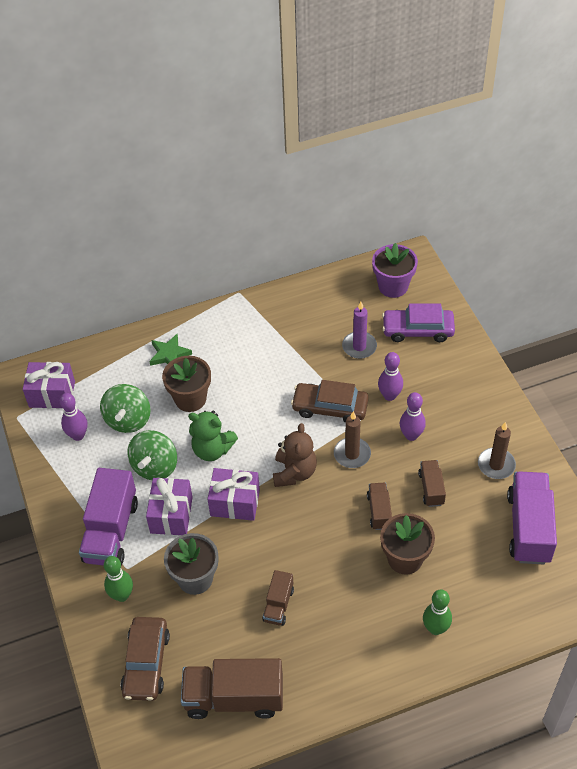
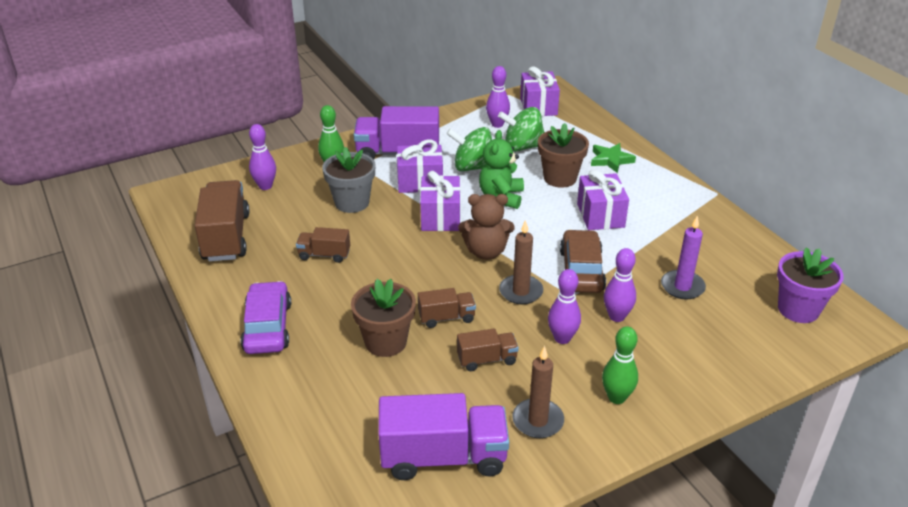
camera: 80 degrees right, 15 degrees down
brown car [121,617,170,701] -> purple bowling pin [249,124,276,190]
purple car [382,304,455,342] -> purple car moved to [241,281,291,354]
green bowling pin [423,589,452,635] -> green bowling pin moved to [602,326,638,404]
none -> purple gift [577,170,629,230]

